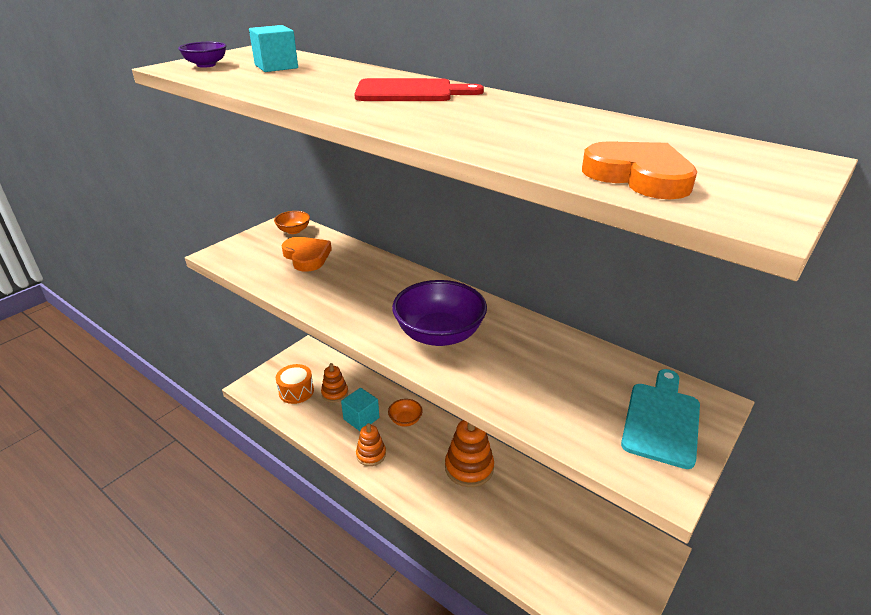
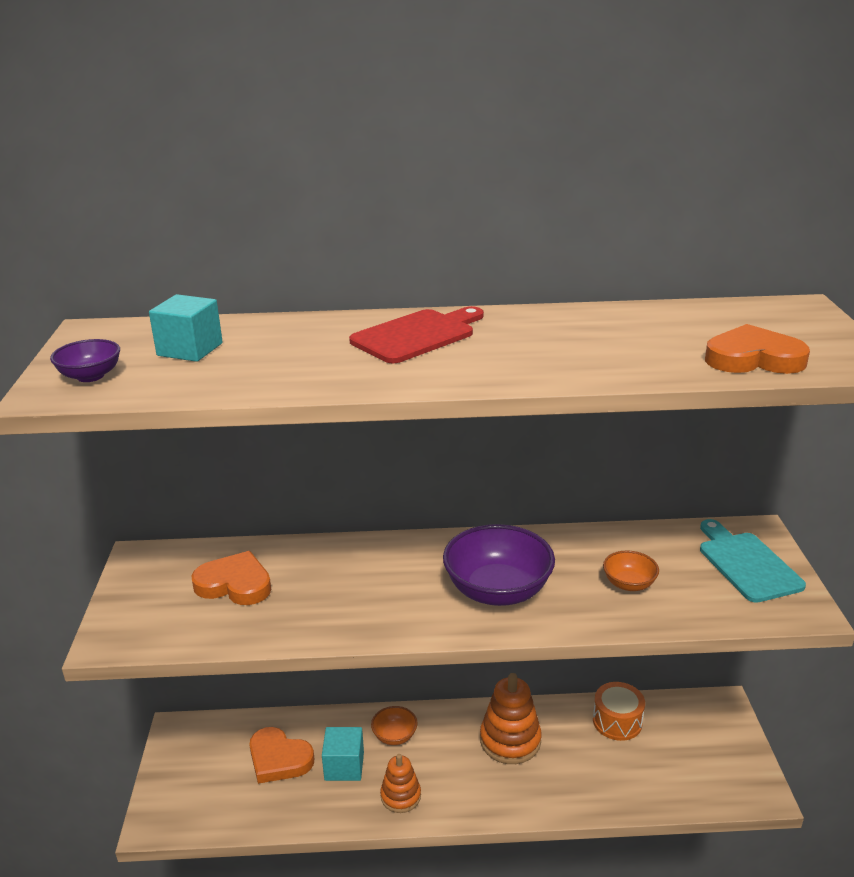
camera: 40 degrees left, 5 degrees down
orange bowl [274,211,310,234] -> orange bowl moved to [603,550,659,591]
orange drum [276,364,314,404] -> orange drum moved to [593,682,645,741]
orange stacking toy [321,363,348,403] -> orange heart [250,727,314,784]

